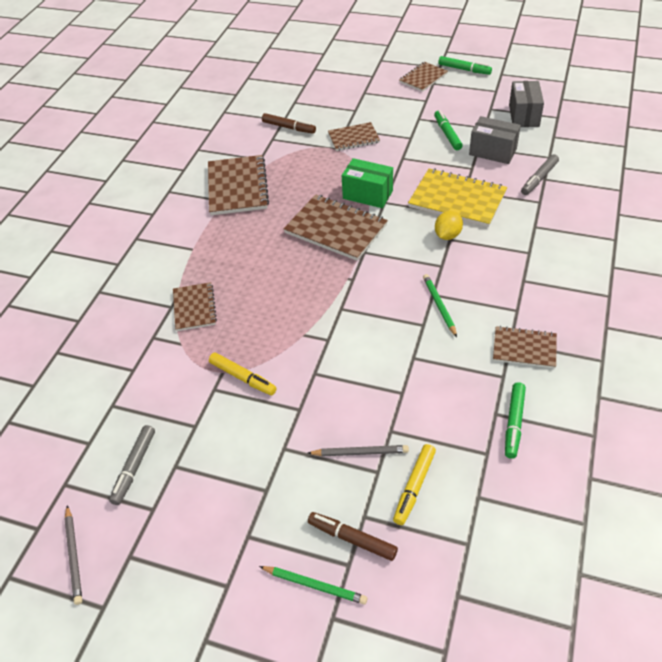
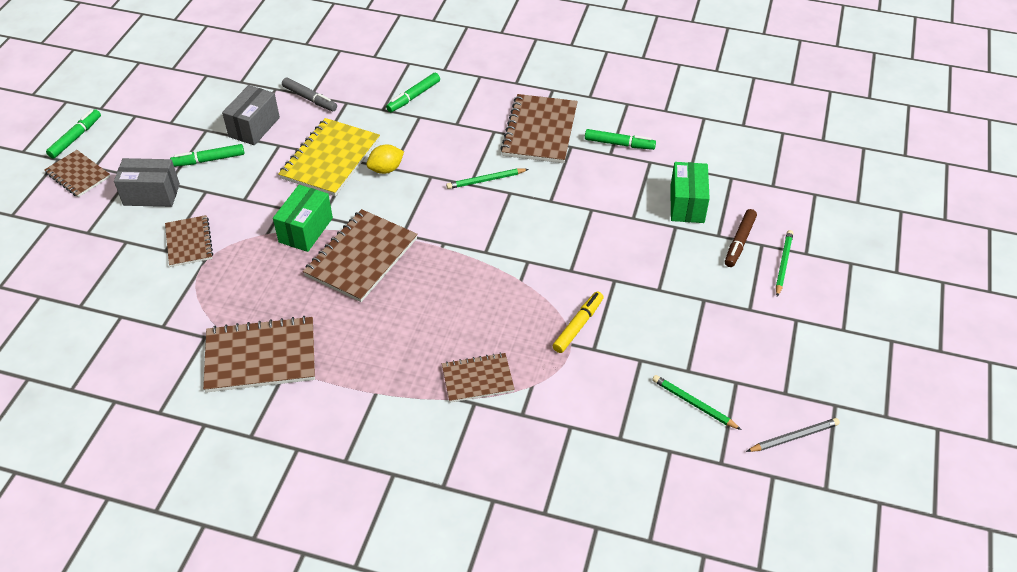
camera: 95 degrees left, 0 degrees up
grey marker [109,425,155,505] -> green pencil [652,375,741,430]
brown marker [262,113,316,133] -> none
grey pencil [307,445,409,456] -> none
yellow marker [393,444,436,525] -> green box [670,162,710,223]
yellow lemon [435,211,463,240] -> yellow lemon turned 60 degrees counterclockwise [366,144,404,174]
brown notebook [493,326,557,368] -> brown notebook [500,94,578,163], size x1.66
grey box [509,81,544,127] -> grey box moved to [114,158,180,207]
none -> green marker [386,73,440,112]

